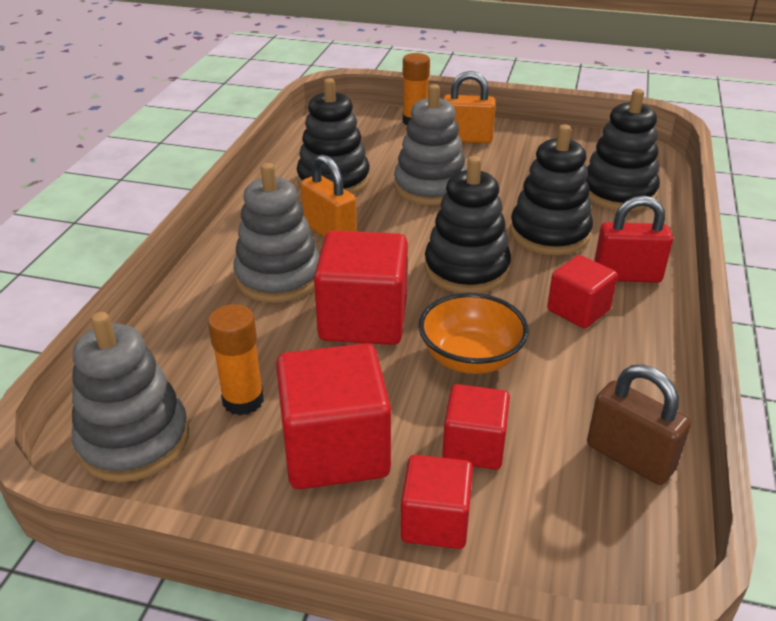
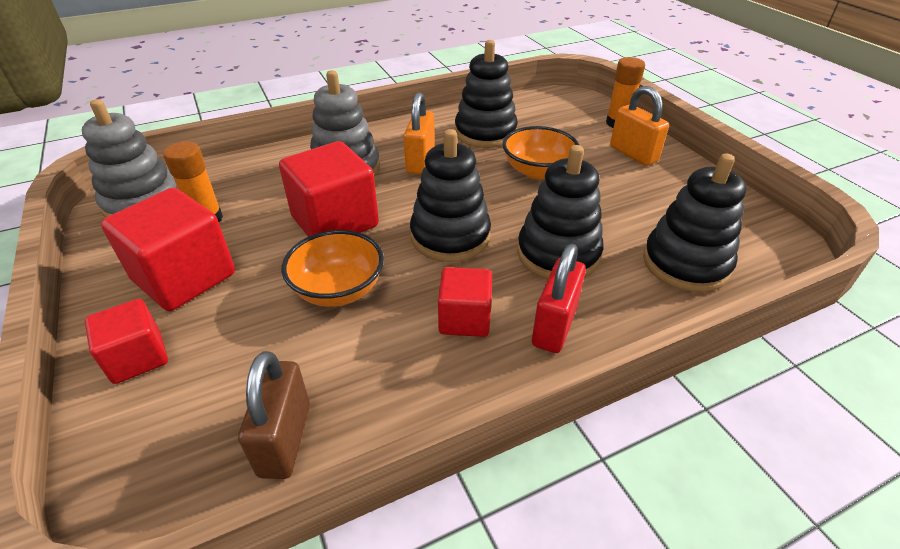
camera: 50 degrees right, 5 degrees up
grey stacking toy [394,84,467,205] -> orange bowl [502,126,579,179]
red cube [442,384,510,470] -> none
red padlock [594,196,673,283] -> red padlock turned 60 degrees clockwise [532,244,586,353]

